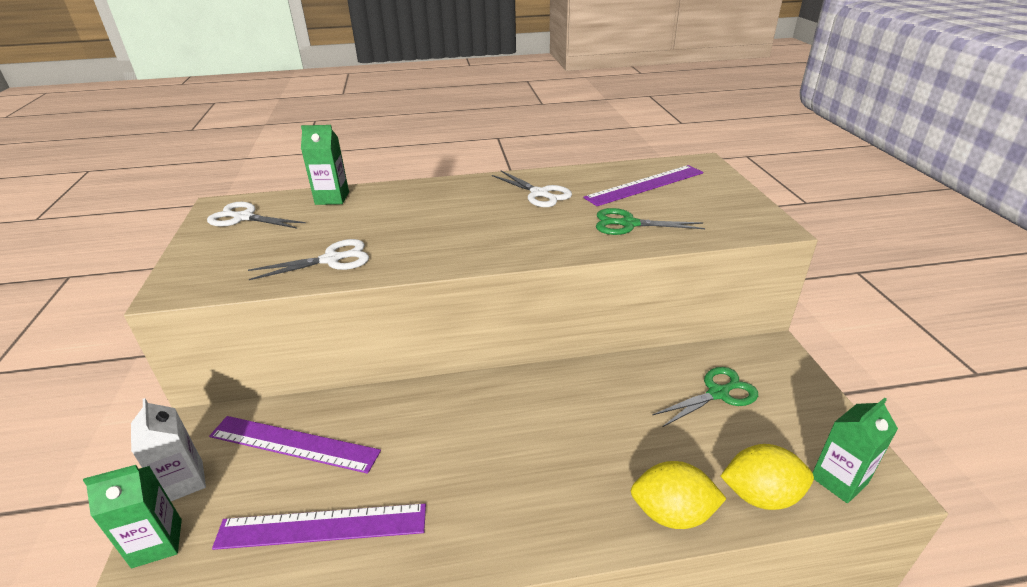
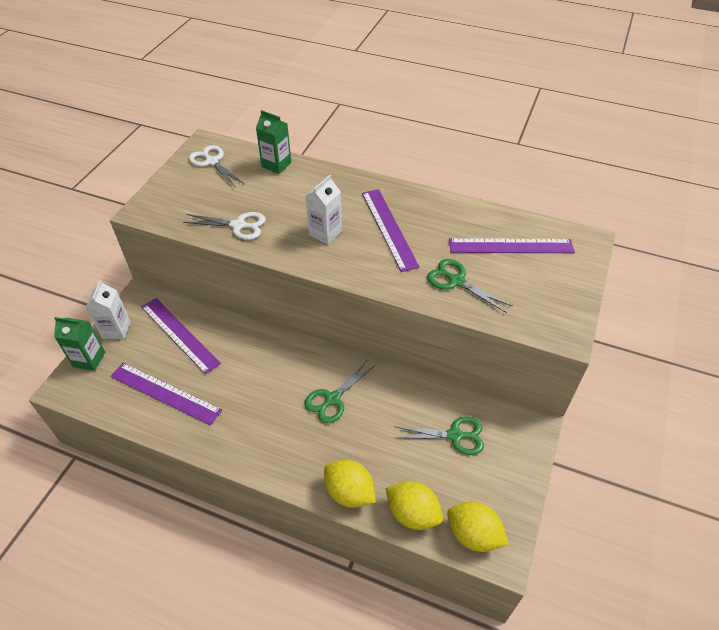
camera: 30 degrees right, 15 degrees up
white scissors [492,171,572,207] -> none
green carton [813,398,898,503] -> yellow lemon [447,502,509,552]
none -> green scissors [305,359,376,423]
none -> white carton [306,175,342,245]
none -> purple ruler [362,189,420,272]

